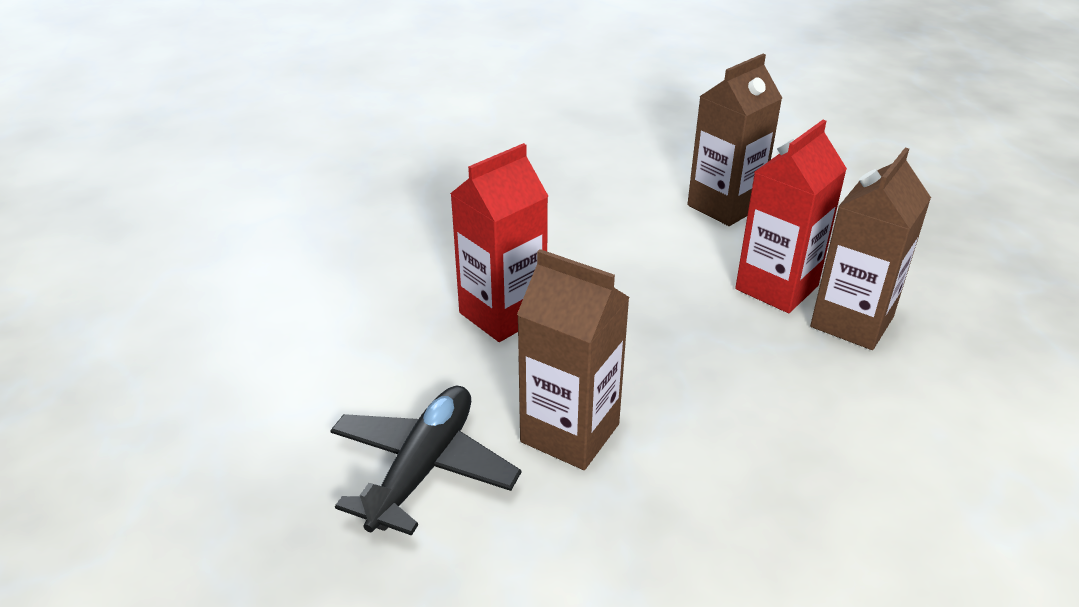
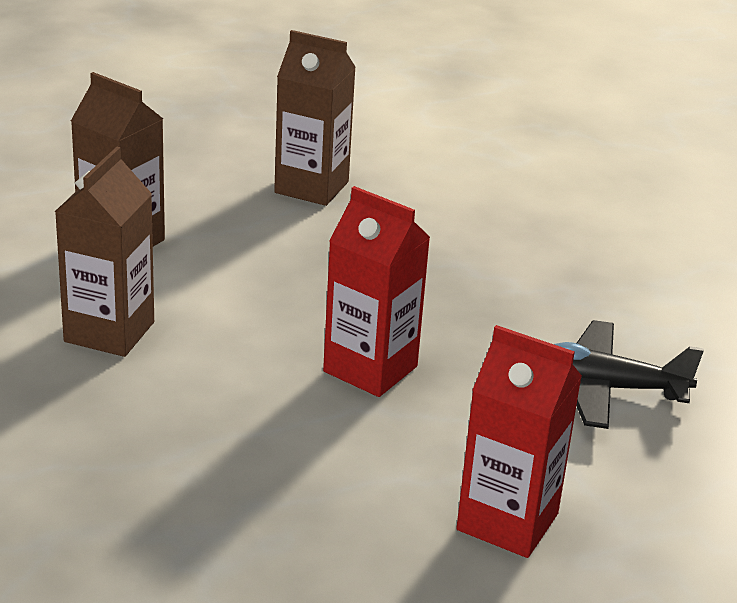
camera: 105 degrees left, 5 degrees down
brown carton [517,249,630,470] -> brown carton moved to [55,147,154,357]
red carton [735,120,847,313] -> red carton moved to [456,325,582,558]

